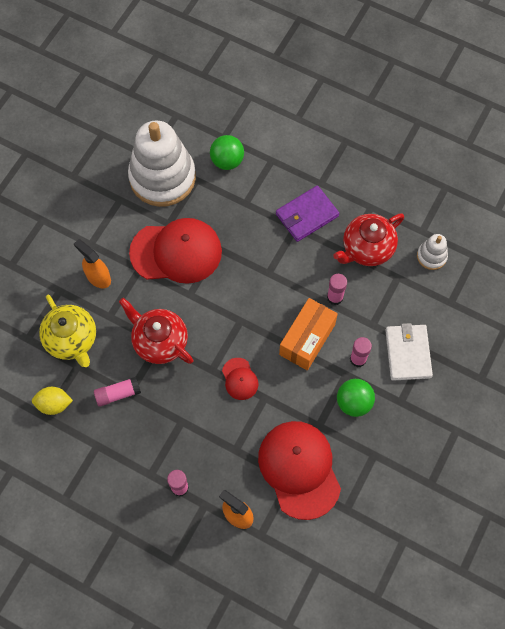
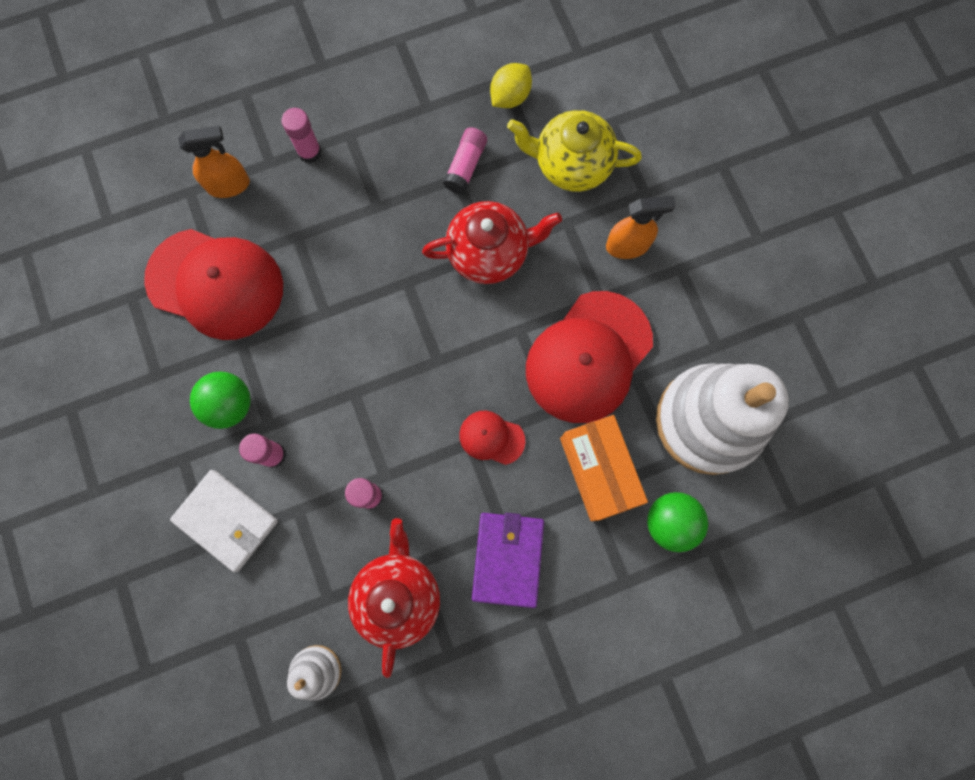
camera: 130 degrees right, 10 degrees up
red cap [222,358,258,400] -> red cap moved to [459,411,525,465]
orange box [279,298,338,370] -> orange box moved to [560,415,648,521]

